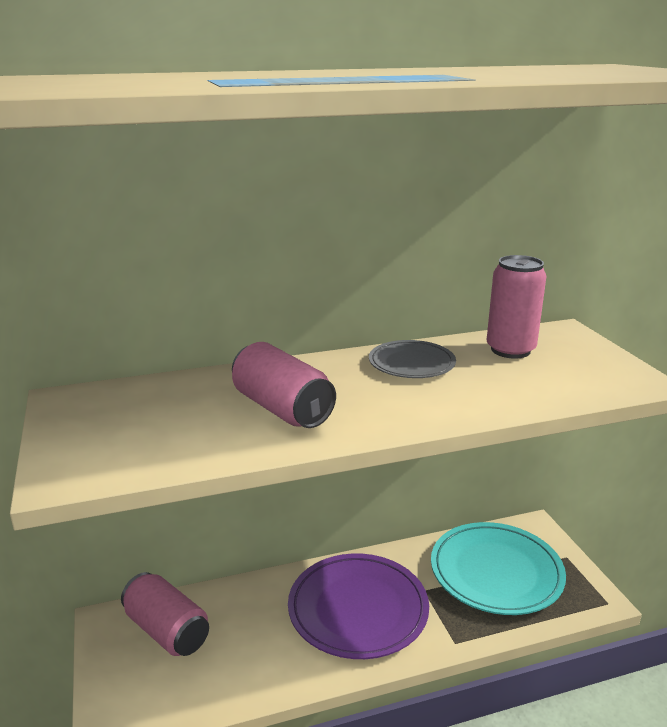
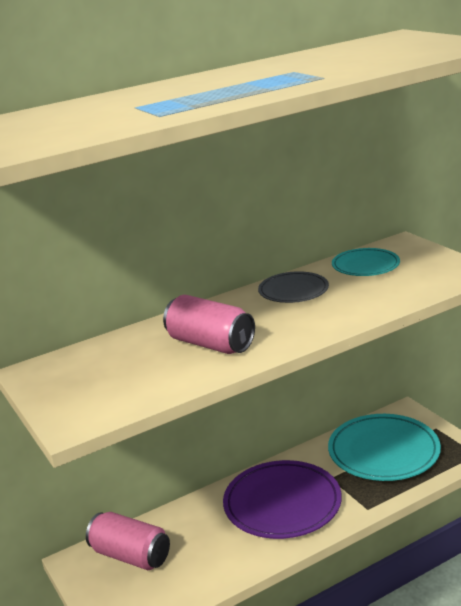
camera: 10 degrees left, 0 degrees up
pink can [487,255,546,359] -> turquoise plate [332,248,400,276]

